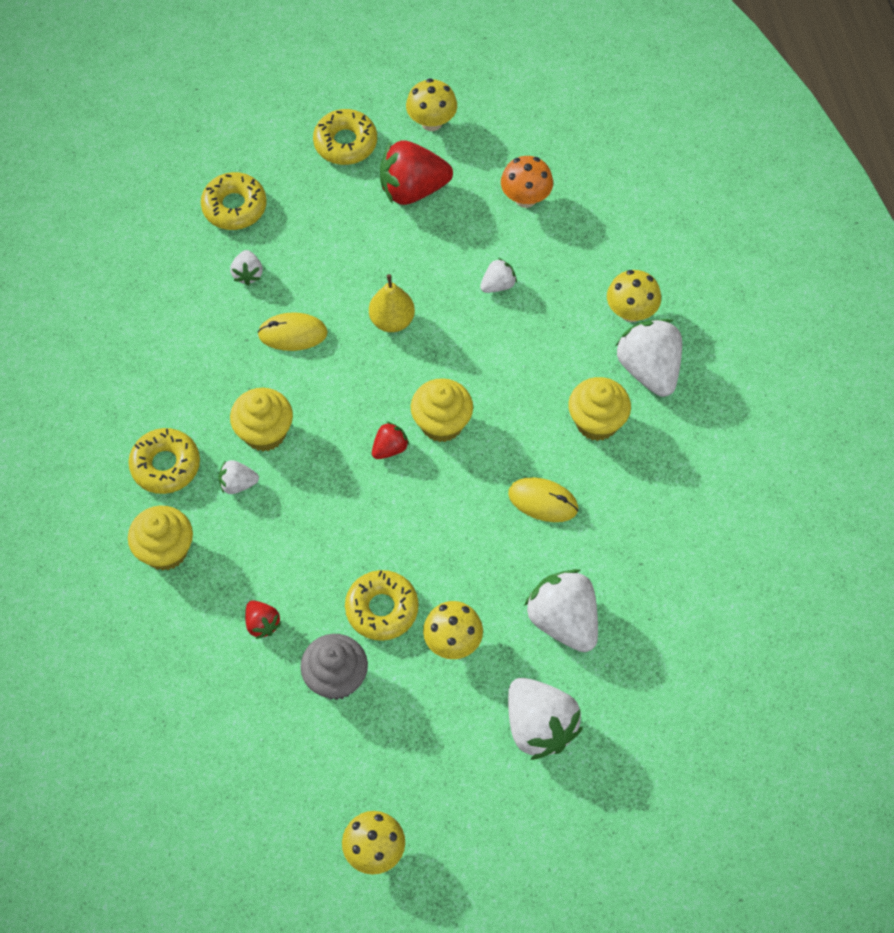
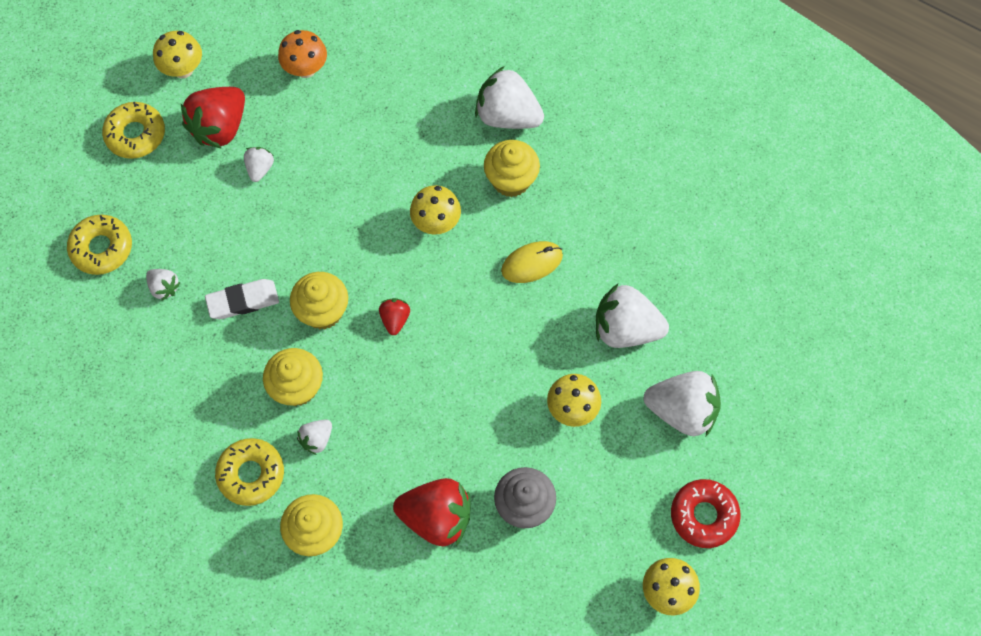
camera: 45 degrees left, 5 degrees up
red strawberry [245,600,282,639] -> red strawberry [393,478,471,547], size x2.00
yellow mouse [257,312,328,351] -> white eraser [205,279,279,319]
yellow donut [345,570,419,641] -> none
yellow pear [369,274,415,332] -> none
yellow cupcake [411,378,473,442] -> yellow cupcake moved to [290,272,348,329]
white strawberry [480,258,517,293] -> white strawberry moved to [244,147,274,182]
yellow mushroom [607,270,661,322] -> yellow mushroom moved to [410,185,461,234]
none -> red donut [671,479,741,548]

